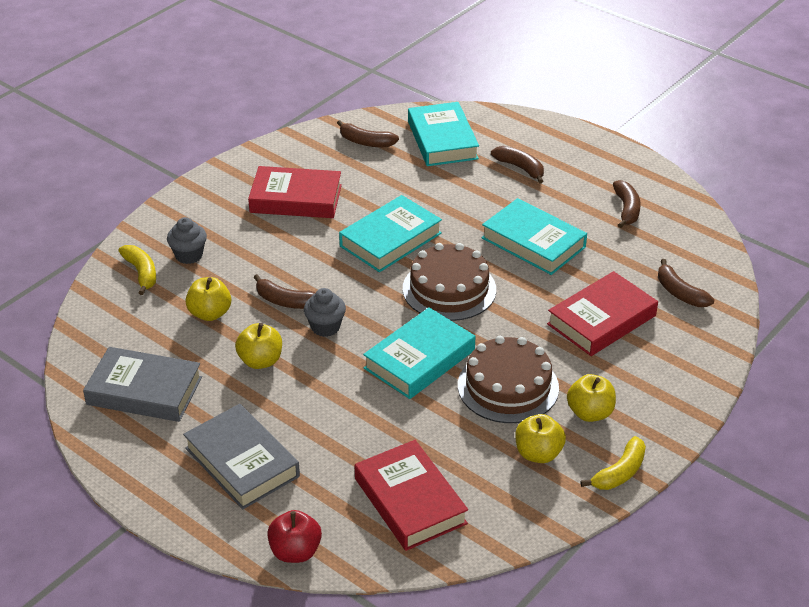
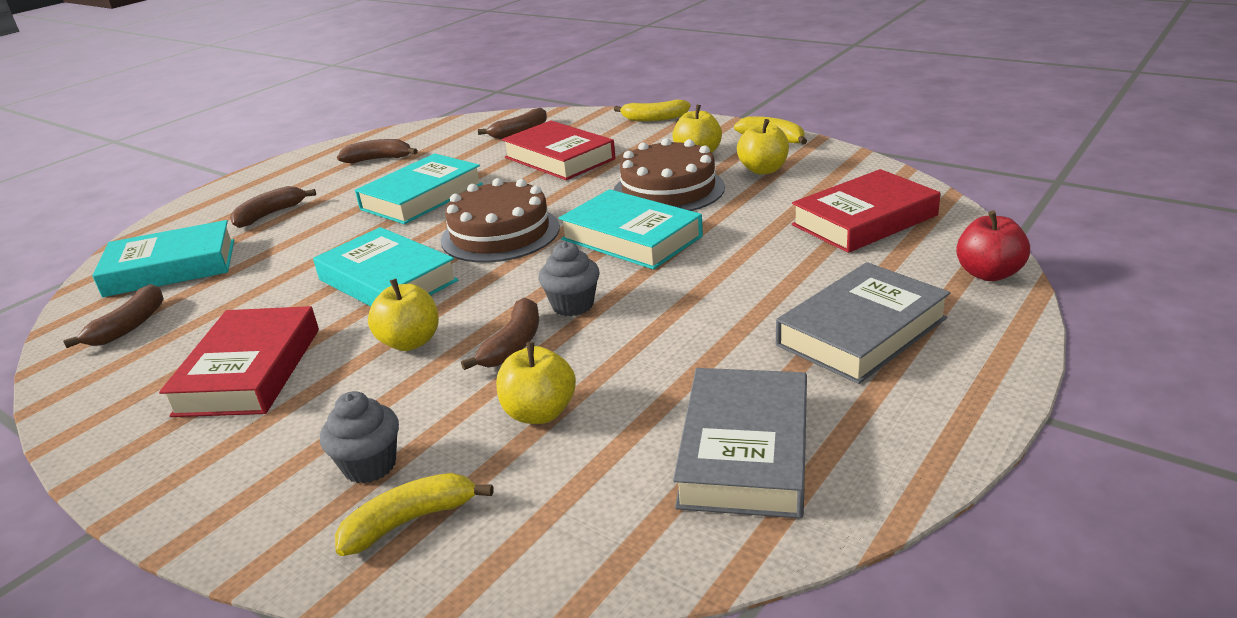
camera: 90 degrees left, 10 degrees down
yellow apple [235,323,282,369] -> yellow apple moved to [368,279,439,351]
none -> yellow banana [614,100,691,121]

